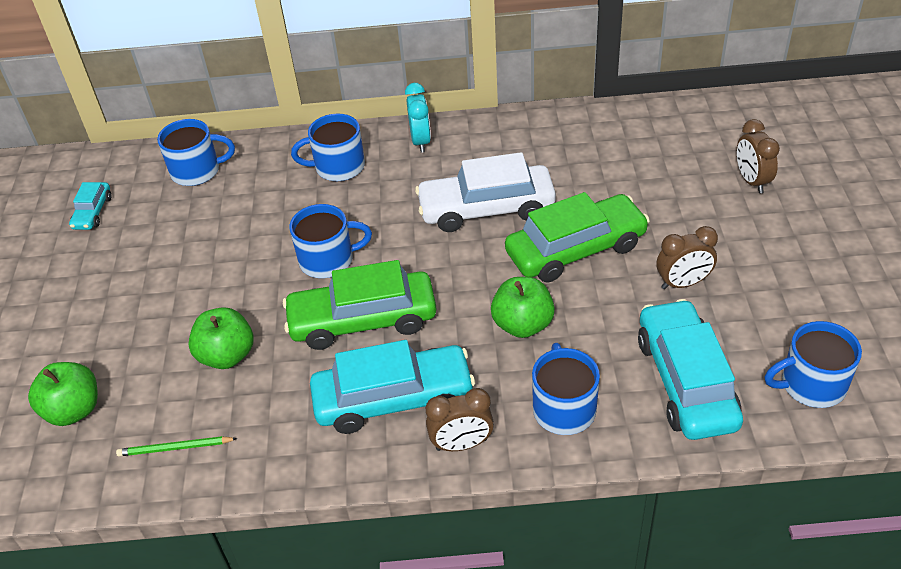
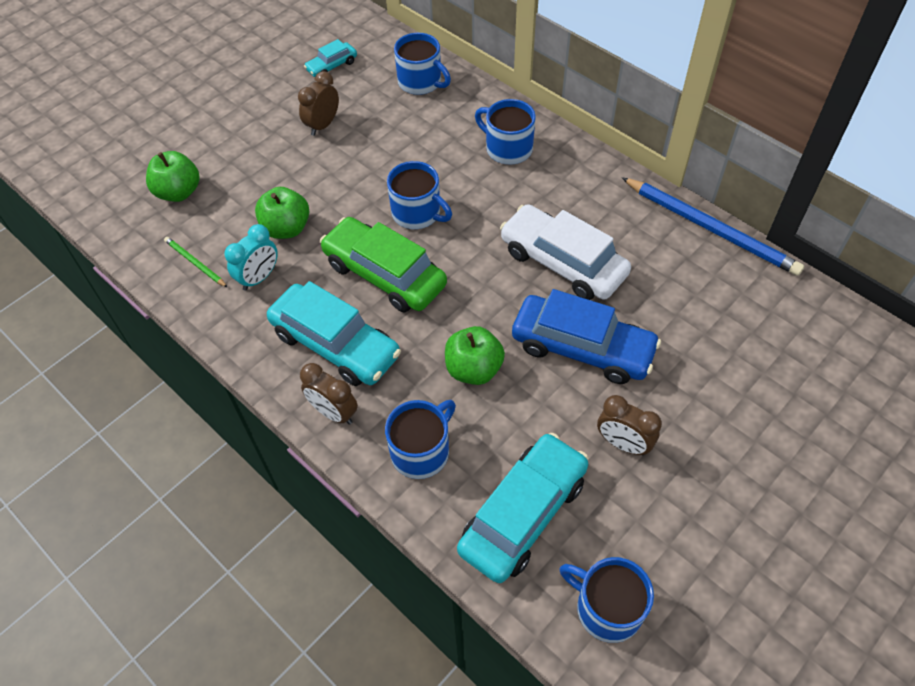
camera: 45 degrees right, 10 degrees up
turquoise clock [405,83,431,153] -> turquoise clock moved to [225,224,278,291]
green car [505,192,650,283] -> blue car [512,289,661,384]
brown clock [737,119,780,193] -> brown clock moved to [298,71,339,136]
none -> blue pencil [622,177,804,276]

